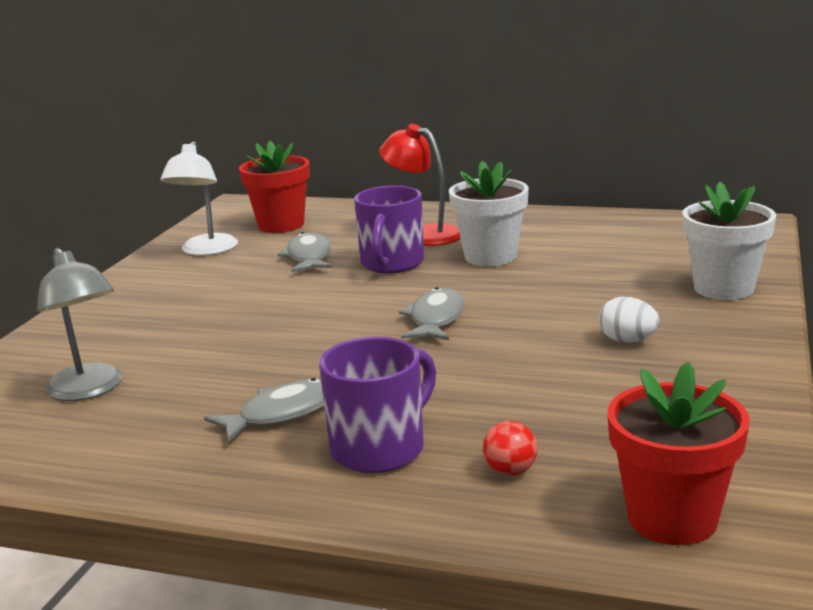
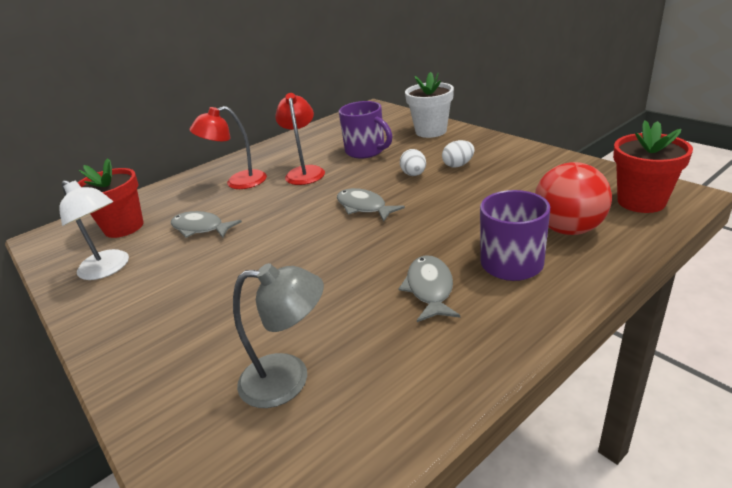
camera: 55 degrees left, 10 degrees up
purple mug [354,185,424,273] -> purple mug moved to [339,101,392,158]
white flower pot [449,161,529,266] -> red lamp [275,93,325,185]
red ball [483,421,537,476] -> red ball [535,162,612,235], size x2.25
none -> white egg [400,149,426,176]

